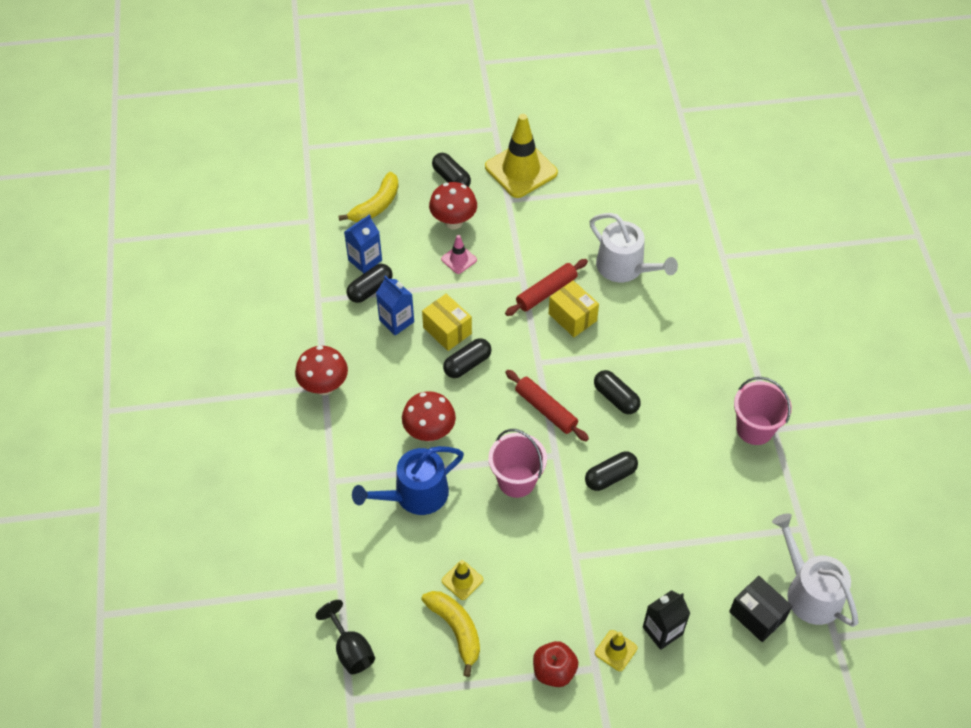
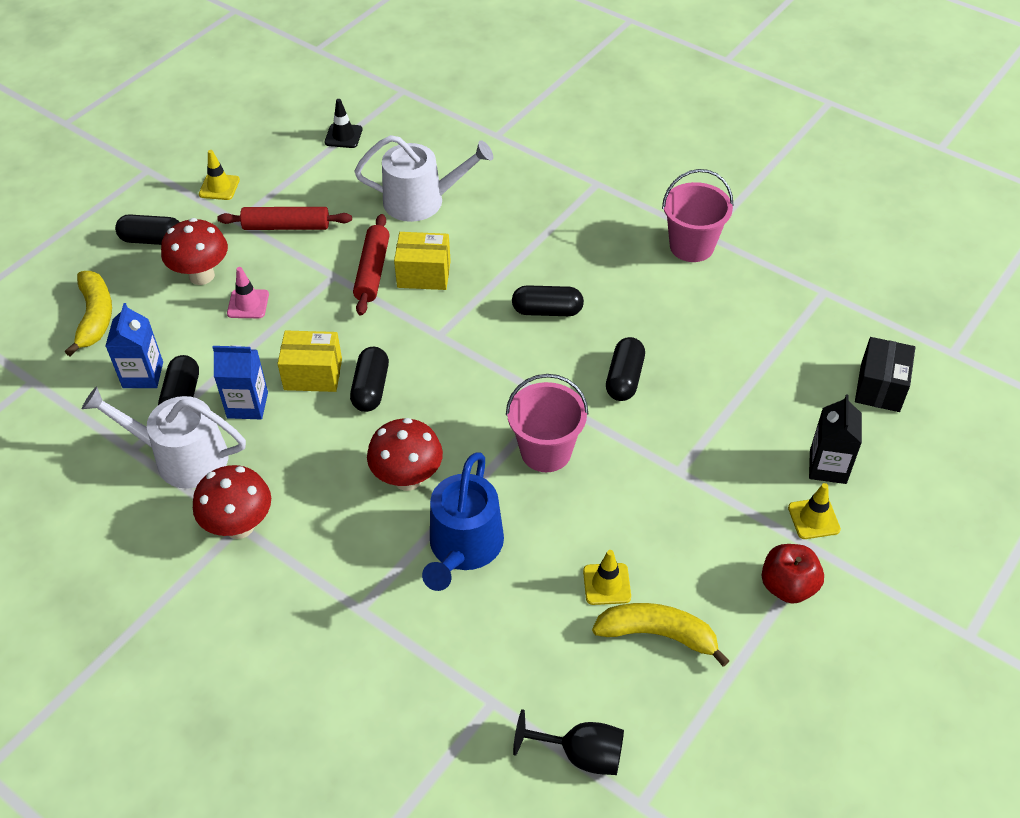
camera: 45 degrees left, 5 degrees down
yellow traffic cone [485,114,558,198] -> yellow traffic cone [199,150,240,200], size x0.47
red rolling pin [505,370,589,441] -> red rolling pin moved to [217,207,352,230]
black box [729,576,792,642] -> black box turned 75 degrees counterclockwise [855,337,915,412]
white watering can [772,513,859,627] -> white watering can moved to [82,386,246,489]
none -> black traffic cone [325,99,362,148]

